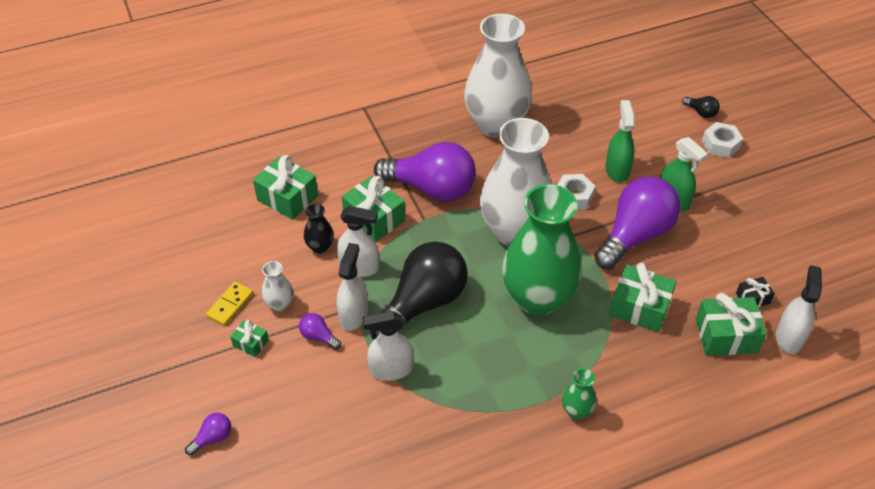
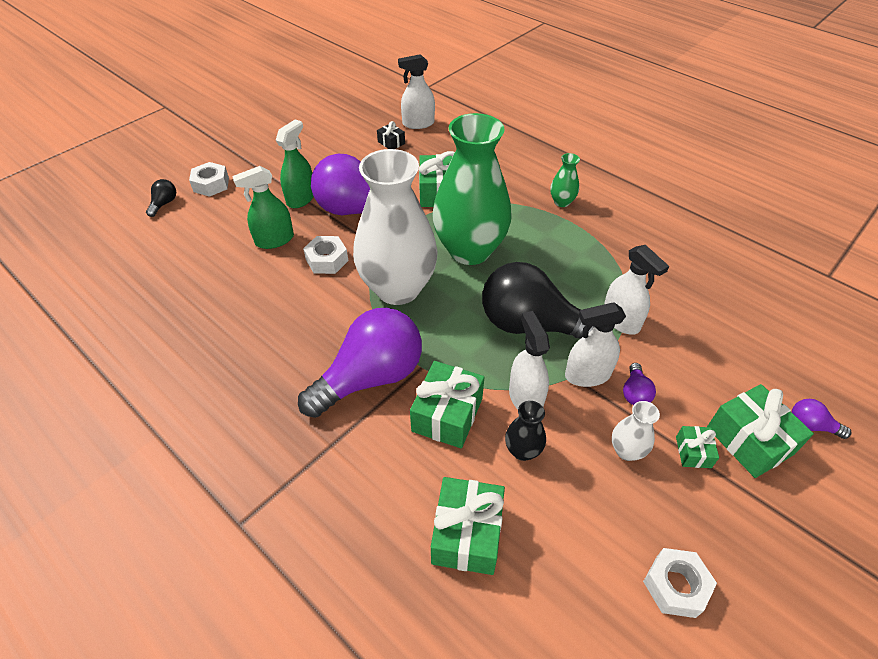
camera: 115 degrees left, 0 degrees up
yellow domino [206,282,253,326] -> none
purple light bulb [374,142,476,201] -> purple light bulb turned 60 degrees clockwise [298,308,422,418]
white vase [464,14,532,138] -> none
green gift [696,293,767,356] -> green gift moved to [707,384,814,478]
none -> white nut [643,548,717,618]

